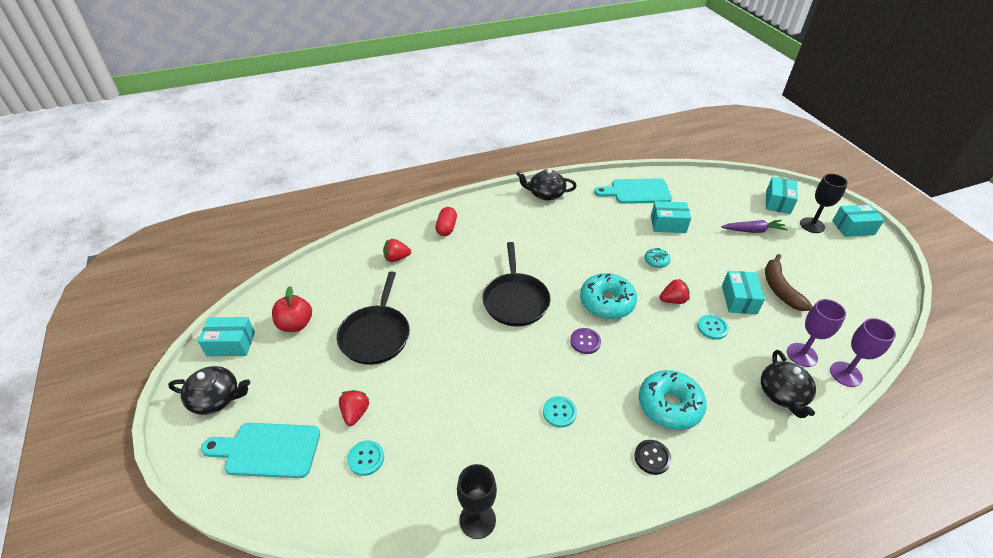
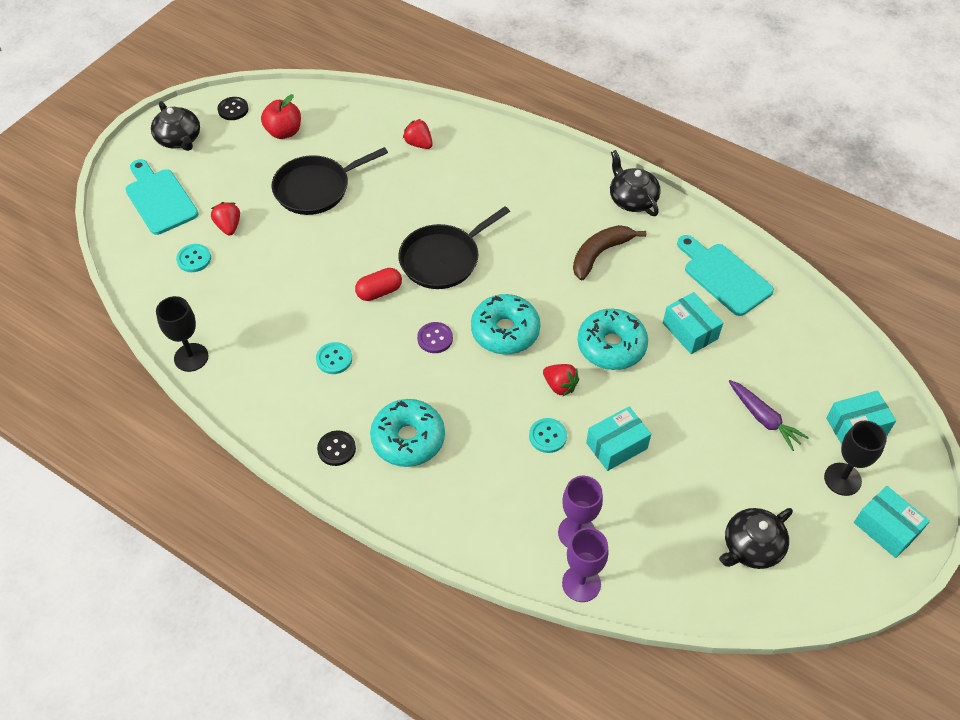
camera: 55 degrees right, 10 degrees up
turquoise box [198,317,255,356] -> black button [217,97,249,120]
red strawberry [339,390,369,426] -> red strawberry turned 75 degrees counterclockwise [211,202,240,236]
red capsule [435,207,457,236] -> red capsule moved to [355,268,402,301]
turquoise donut [644,248,670,268] -> turquoise donut [577,309,648,370], size x2.05
black teapot [761,350,816,418] -> black teapot moved to [719,508,793,569]
brown banana [765,254,813,311] -> brown banana moved to [573,225,646,281]

